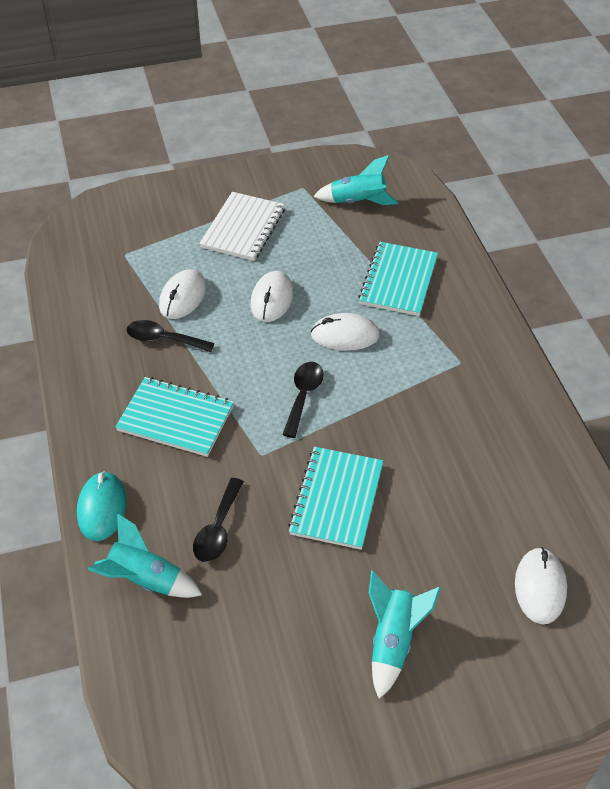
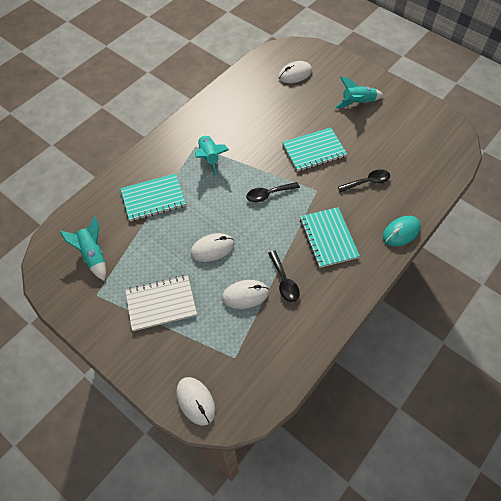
camera: 125 degrees left, 10 degrees up
turquoise rocket [88,513,202,598] -> turquoise rocket moved to [195,134,229,178]
white mouse [311,313,380,351] -> white mouse moved to [176,377,215,425]

